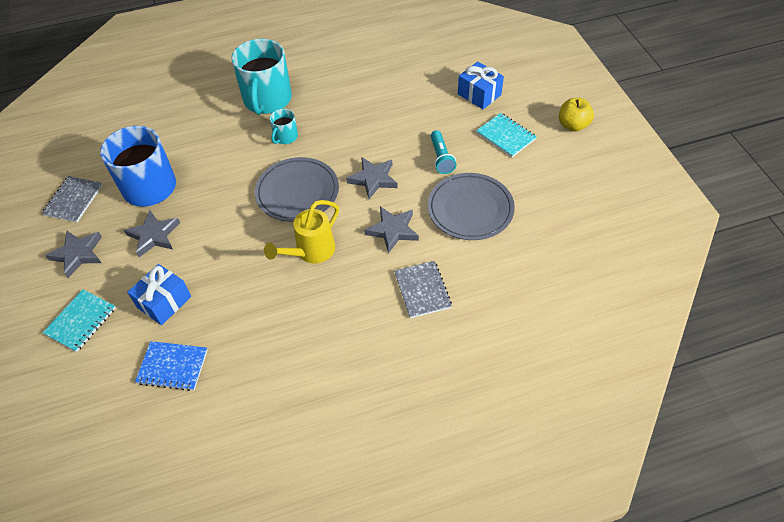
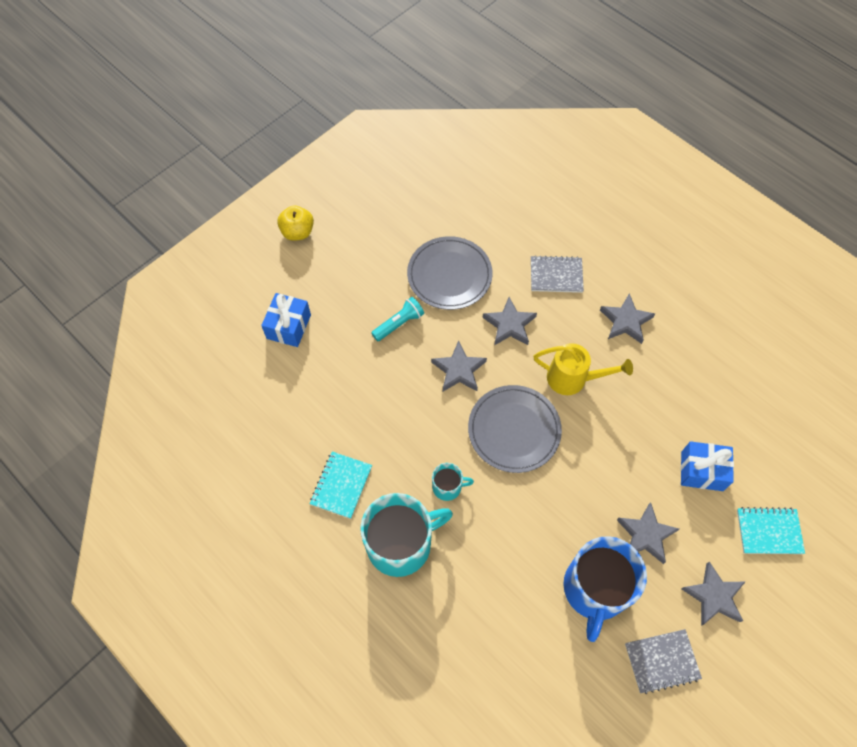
camera: 120 degrees left, 10 degrees up
blue notebook [135,341,208,391] -> none
grey notebook [394,261,452,318] -> grey notebook turned 45 degrees clockwise [531,255,584,293]
turquoise notebook [476,113,537,157] -> turquoise notebook moved to [310,451,372,519]
none -> grey star [600,293,655,344]

